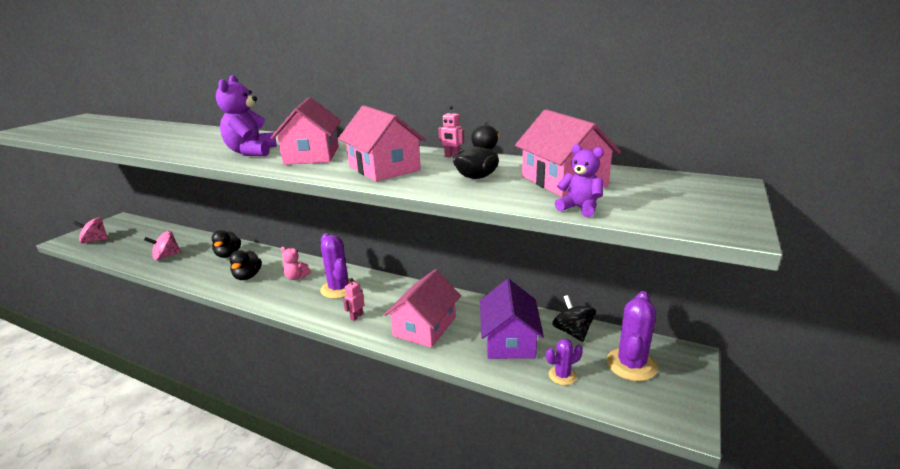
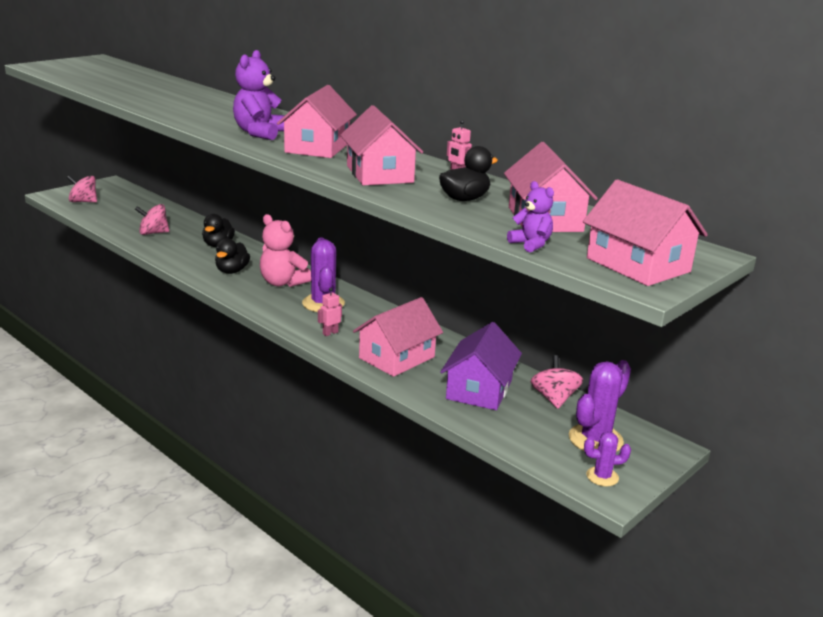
camera: 15 degrees right, 0 degrees up
pink teddy bear [281,247,311,280] -> pink teddy bear [260,214,311,287], size x1.73
purple cactus [546,339,583,385] -> purple cactus moved to [584,432,631,487]
black spinning top [552,295,596,342] -> pink spinning top [531,355,583,409]
none -> pink house [583,179,708,286]

